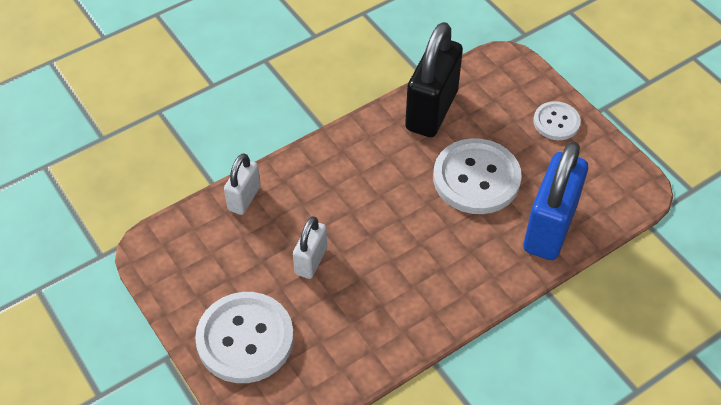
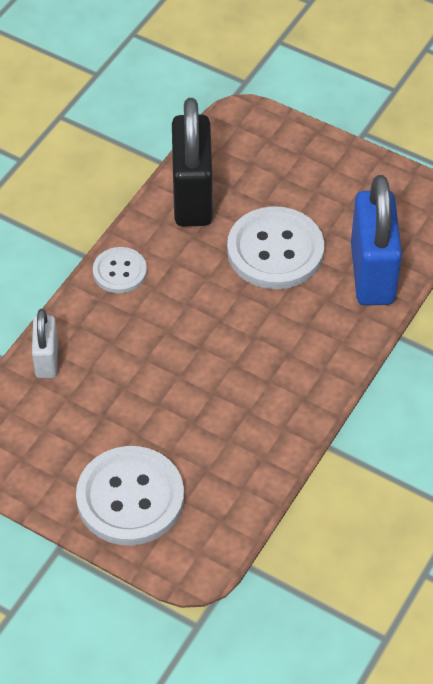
camera: 25 degrees left, 0 degrees up
white padlock [293,216,327,279] -> none
white button [533,101,581,140] -> white button moved to [93,247,147,293]

